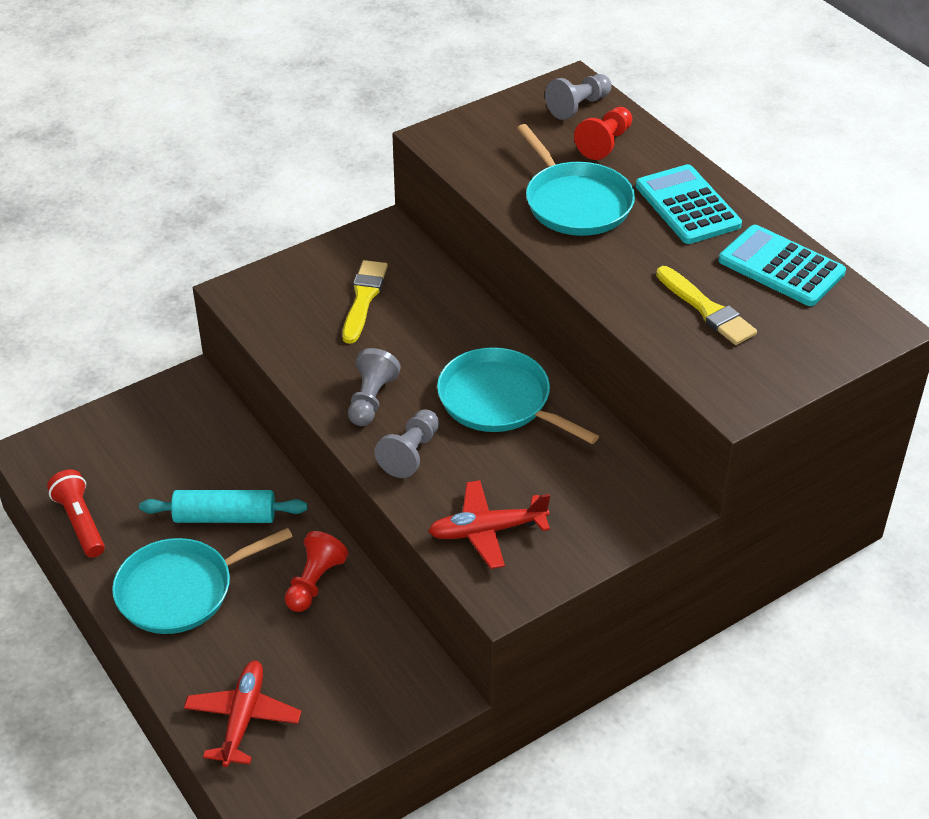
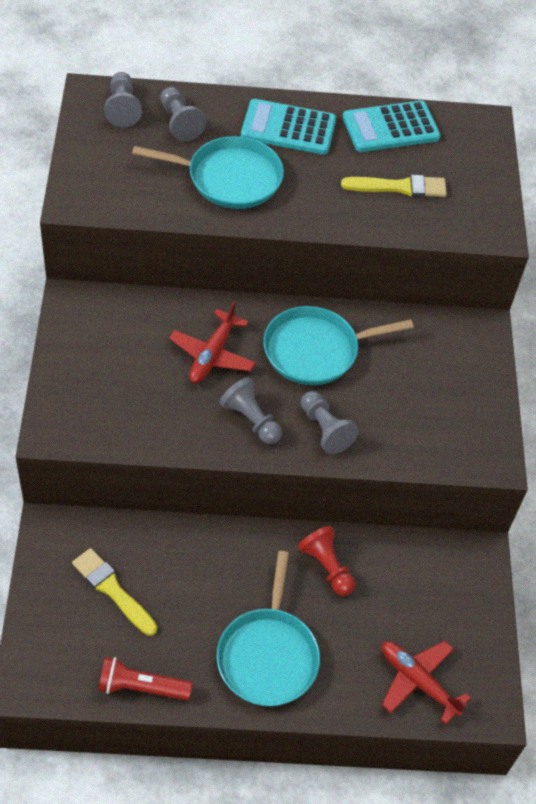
camera: 60 degrees left, 10 degrees up
turquoise rolling pin [139,490,307,523] -> none
yellow brush [342,260,388,344] -> yellow brush moved to [72,548,157,636]
red plane [428,480,550,569] -> red plane moved to [169,301,256,383]
red pawn [574,107,632,160] -> grey pawn [161,87,206,141]

